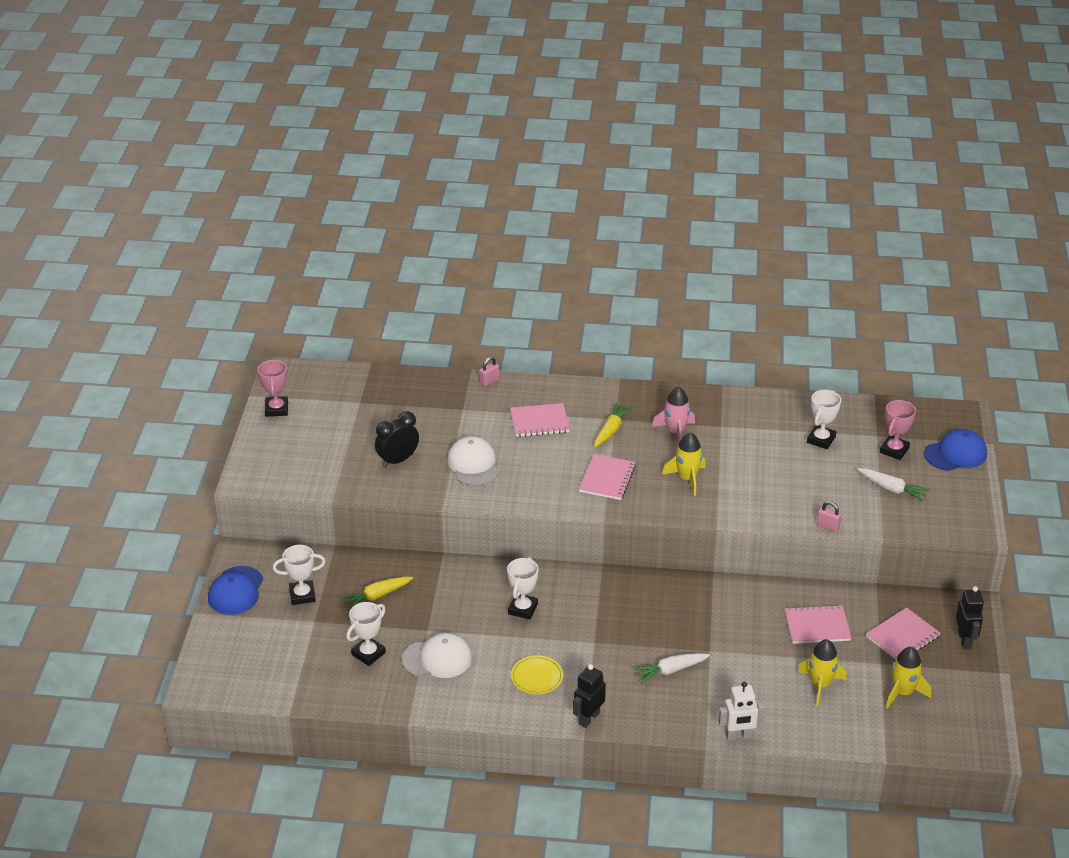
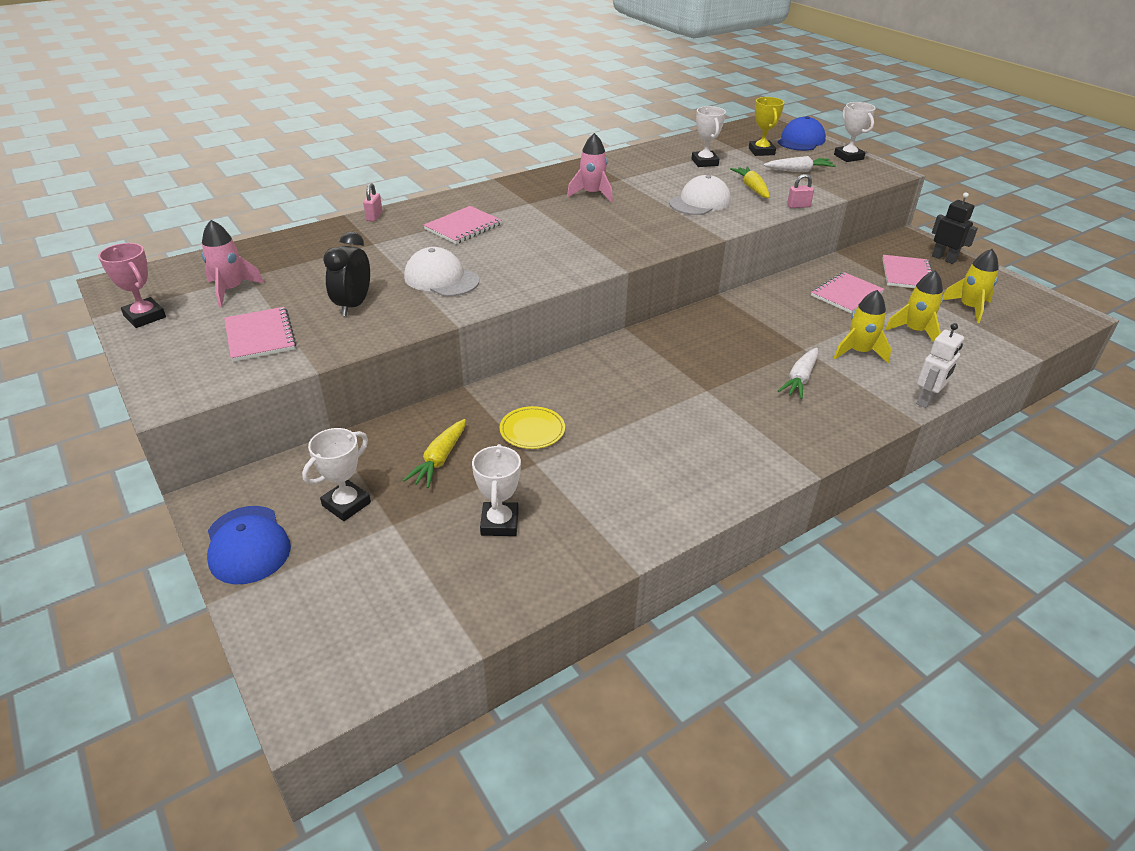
camera: 40 degrees left, 0 degrees up
white cap [402,633,472,678] -> white cap moved to [669,175,731,215]
white trophy [507,557,538,619] -> white trophy moved to [834,102,876,162]
yellow plate [511,655,563,695] -> yellow plate moved to [500,406,565,449]
black robot [573,664,606,728] -> none
pink notebook [579,454,636,500] -> pink notebook moved to [224,307,297,362]
yellow carrot [594,403,633,447] -> yellow carrot moved to [730,167,770,198]
yellow rocket [662,432,705,496] -> yellow rocket moved to [834,290,891,363]
pink trophy [880,400,916,460] -> yellow trophy [749,97,784,156]
none -> pink rocket [202,220,264,307]

